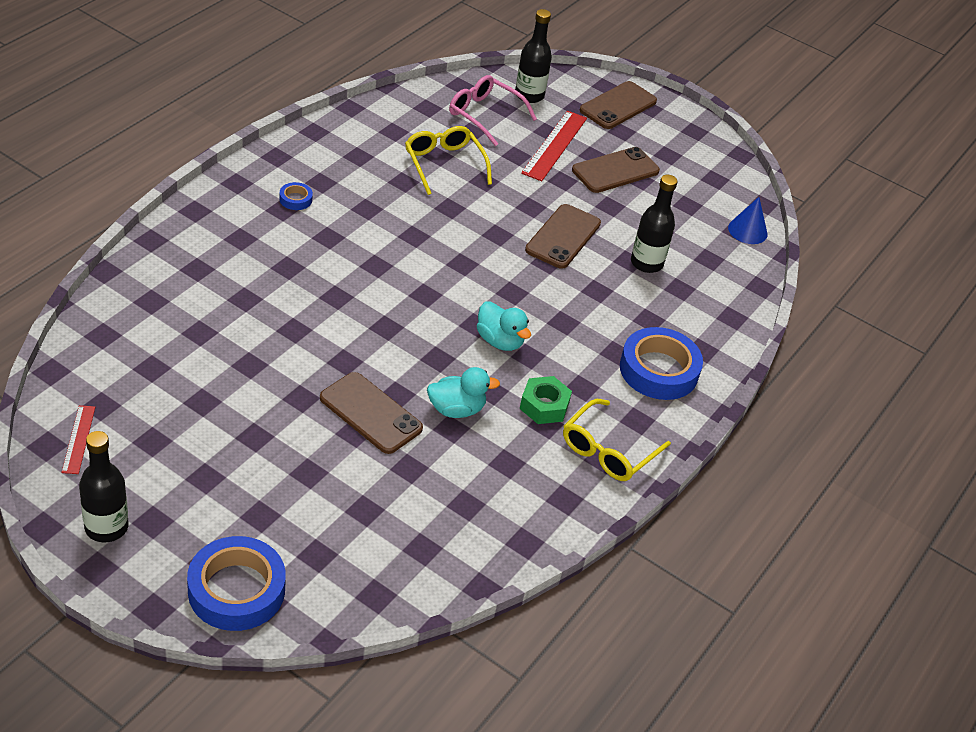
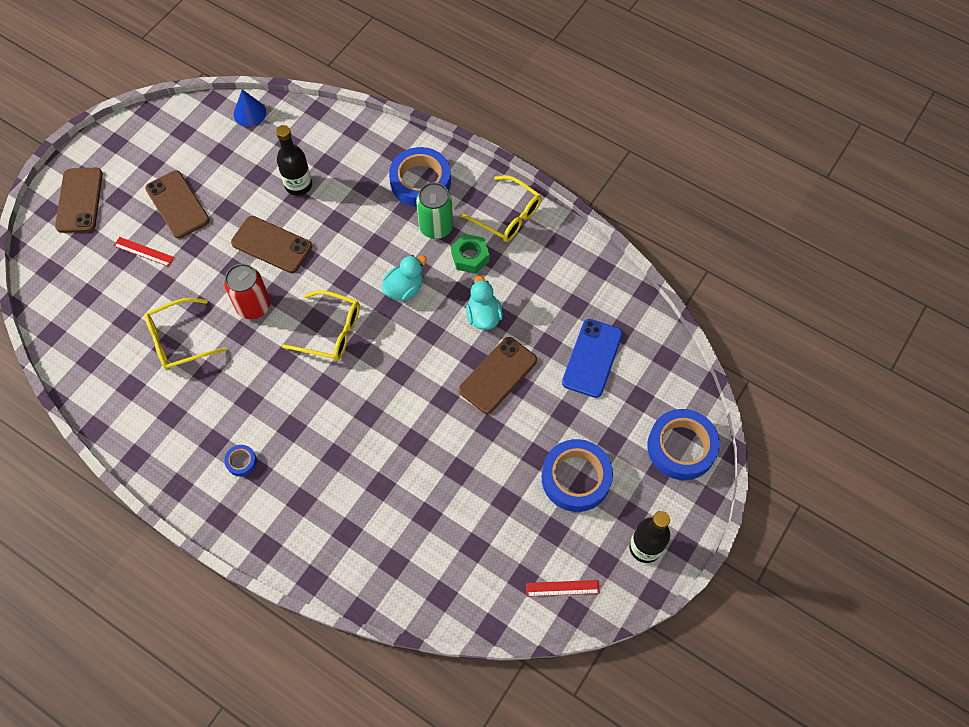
camera: 85 degrees left, 20 degrees up
pink glasses [449,75,537,146] -> none
black bottle [515,9,552,103] -> none
red ruler [521,111,587,181] -> red ruler [114,237,174,267], size x0.57
brown phone [580,81,657,129] -> brown phone turned 45 degrees clockwise [55,168,103,233]
none -> red can [224,264,270,319]
none -> yellow glasses [282,290,360,361]
none -> green can [416,182,453,239]
none -> blue tape [542,439,613,512]
none -> blue phone [562,319,623,398]

